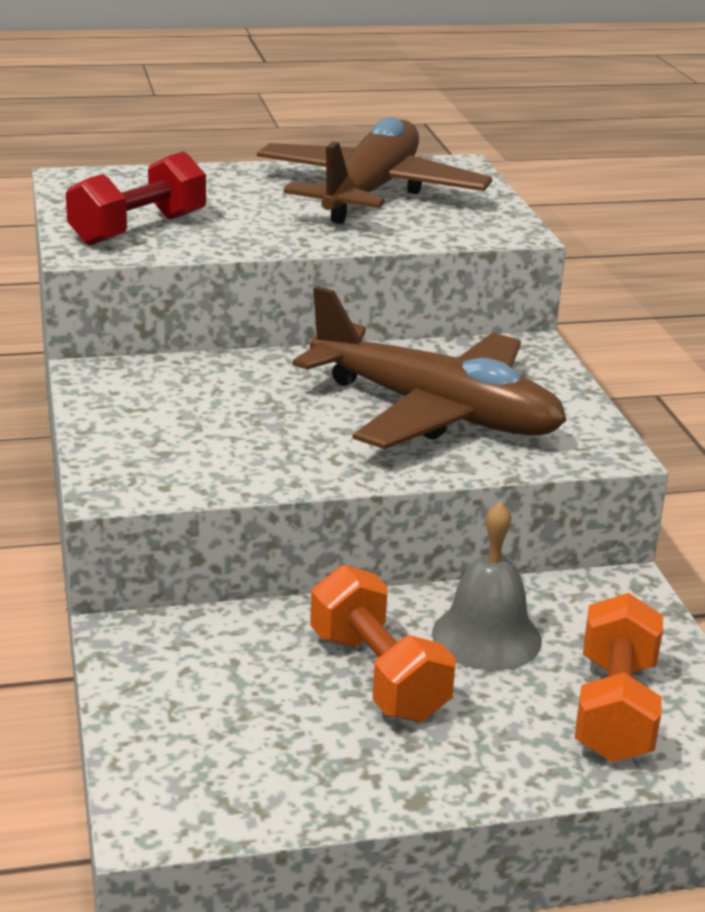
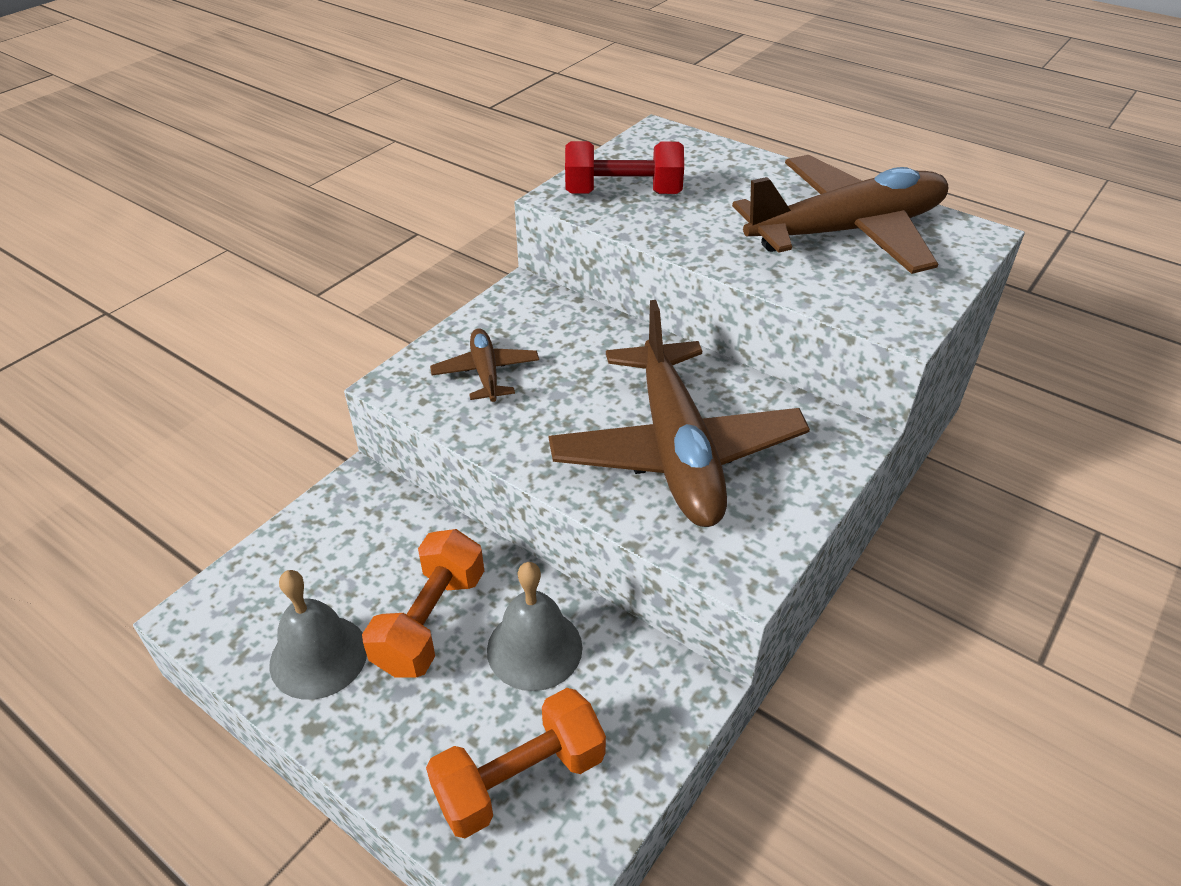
camera: 50 degrees right, 15 degrees up
none -> grey bell [269,570,367,700]
none -> brown plane [430,328,539,402]

